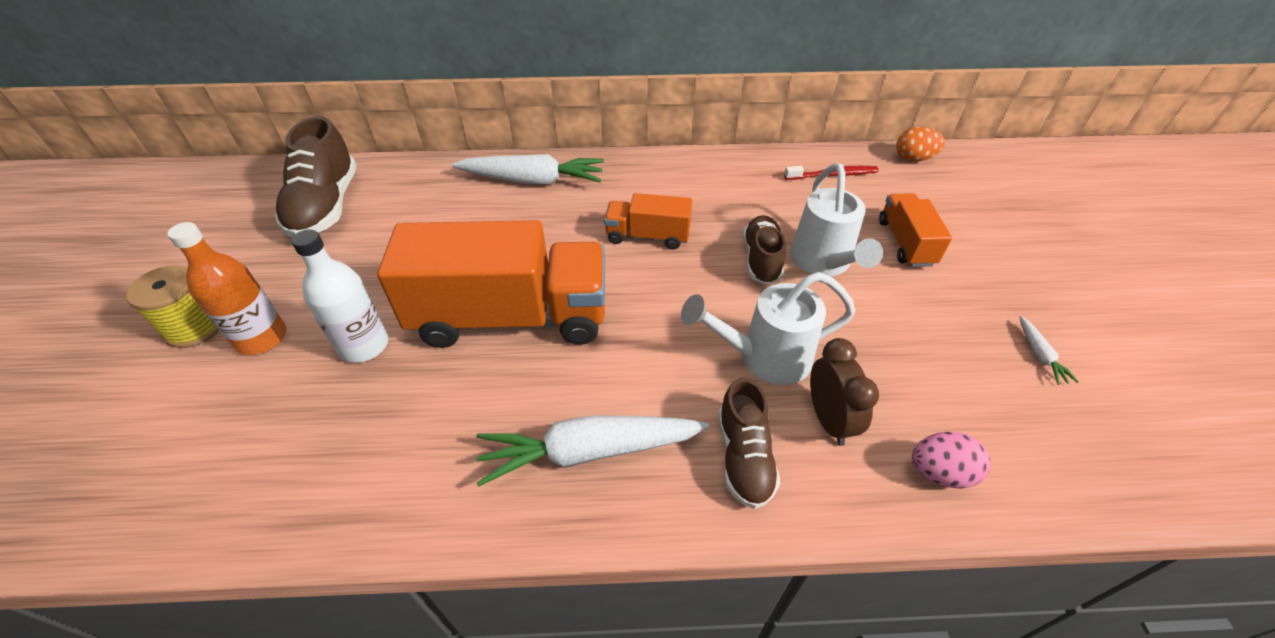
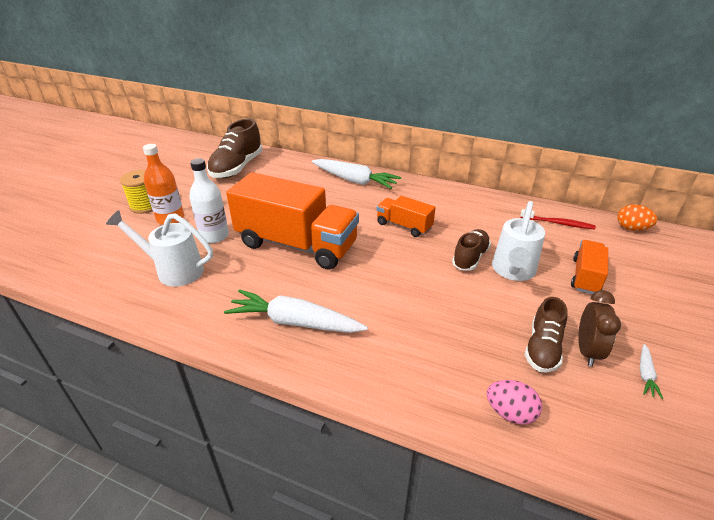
camera: 25 degrees right, 10 degrees down
white watering can [681,272,855,385] -> white watering can moved to [106,210,213,287]
brown shoe [718,377,780,509] -> brown shoe moved to [525,297,568,373]
brown clock [810,338,879,446] -> brown clock moved to [578,290,621,367]

